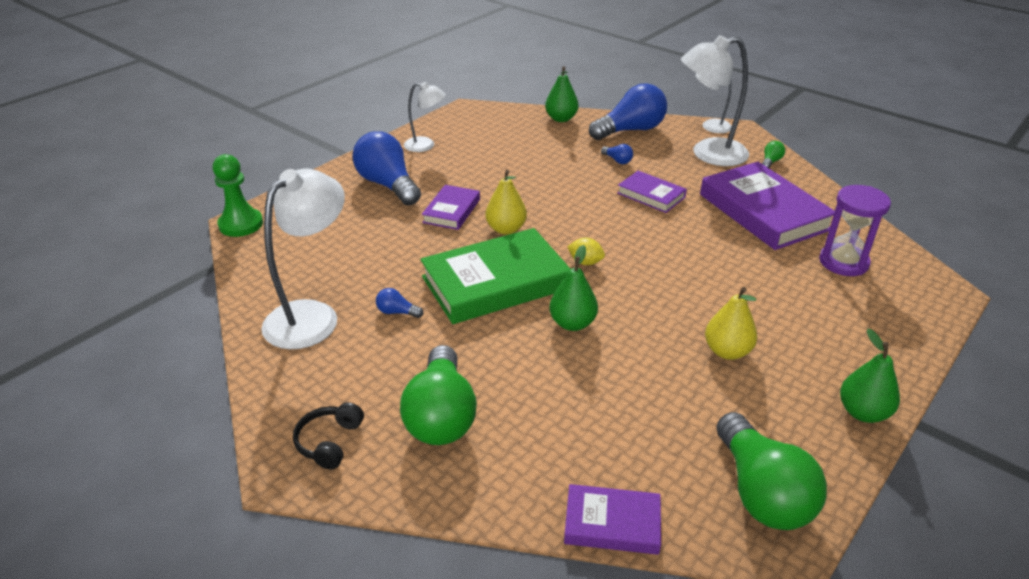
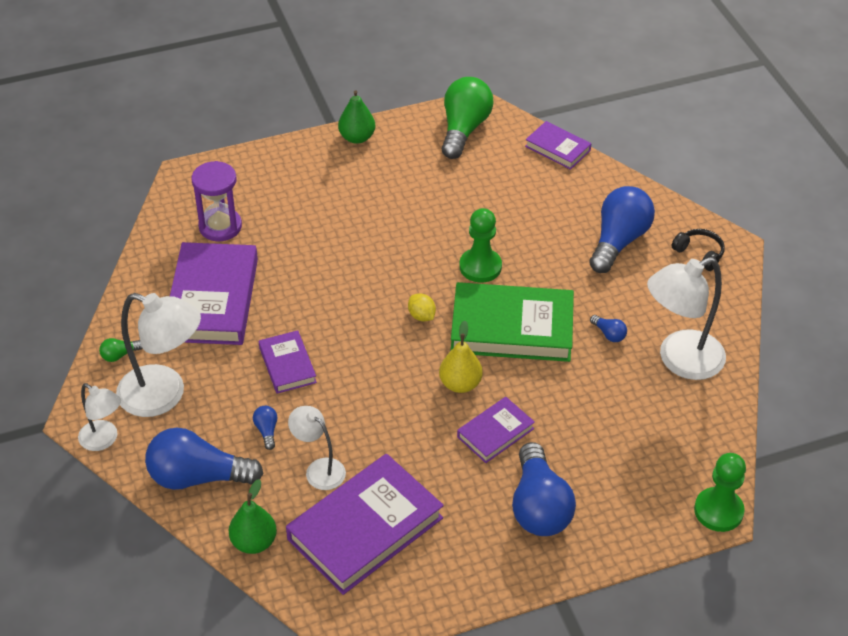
camera: 150 degrees left, 10 degrees up
black headphones [293,402,364,469] -> black headphones turned 90 degrees counterclockwise [672,229,725,271]
green light bulb [400,345,477,445] -> blue light bulb [589,186,655,273]
white lamp [404,82,446,152] -> white lamp moved to [288,406,346,490]
green pear [549,245,598,331] -> green pawn [459,208,502,283]
yellow pear [705,287,757,360] -> none
none -> purple book [286,454,444,595]

